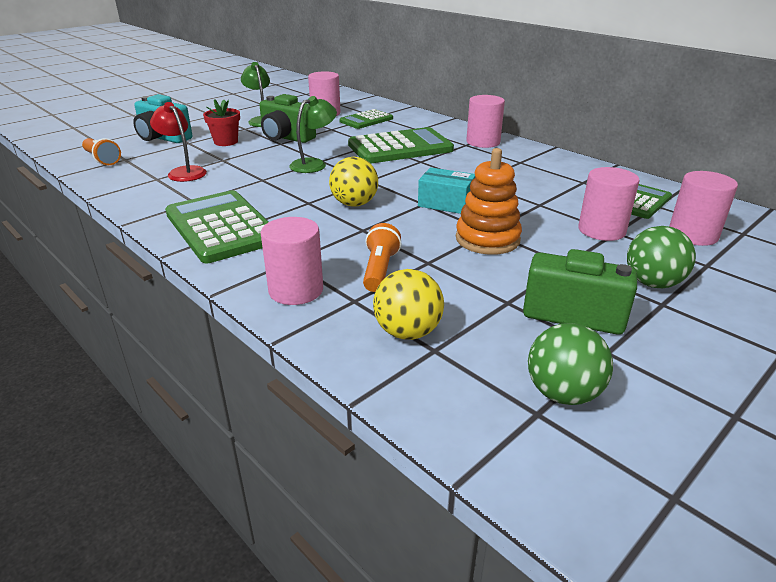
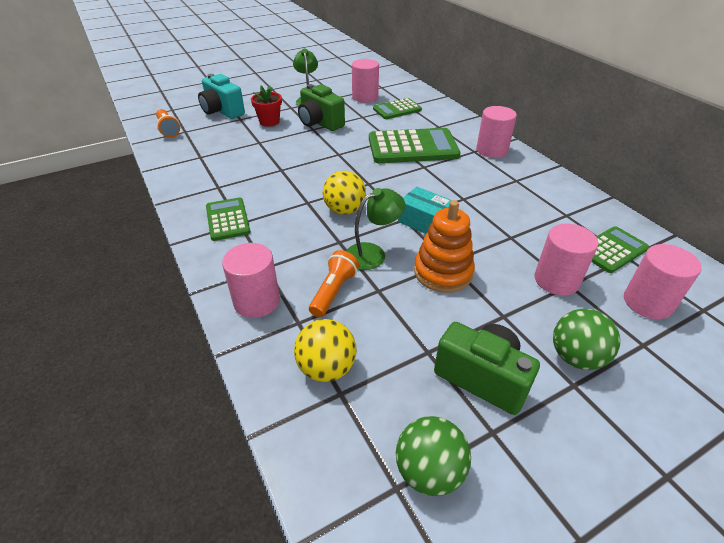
camera: 15 degrees right, 10 degrees up
red lamp [150,102,207,182] -> none
green calculator [165,190,269,263] -> green calculator [206,197,251,241], size x0.58
green lamp [289,96,337,173] -> green lamp moved to [346,188,405,270]

